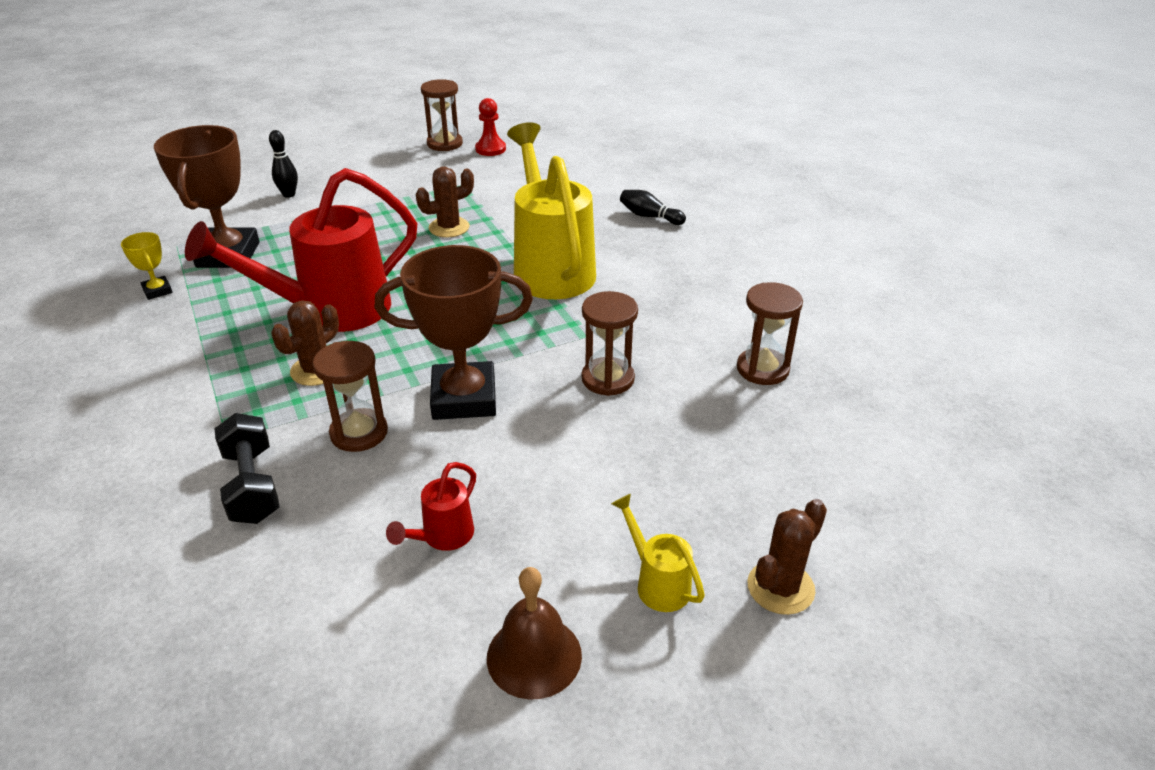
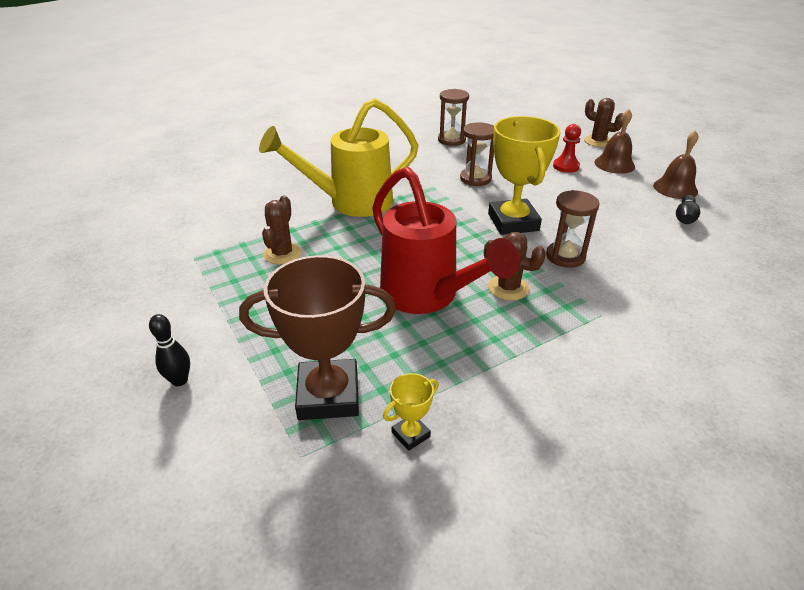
camera: 95 degrees left, 0 degrees up
black dumbbell [214,413,279,524] -> none
brown trophy [375,245,533,420] -> yellow trophy [488,116,561,235]
red watering can [386,462,476,551] -> none
brown cactus [416,167,474,238] -> brown cactus turned 45 degrees clockwise [262,195,301,264]
brown hourglass [421,79,463,151] -> none
red pawn [475,98,506,156] -> red pawn moved to [553,124,581,173]
yellow watering can [611,494,705,612] -> brown bell [594,109,635,174]
black bowling pin [620,190,686,225] -> black bowling pin moved to [676,195,700,224]

